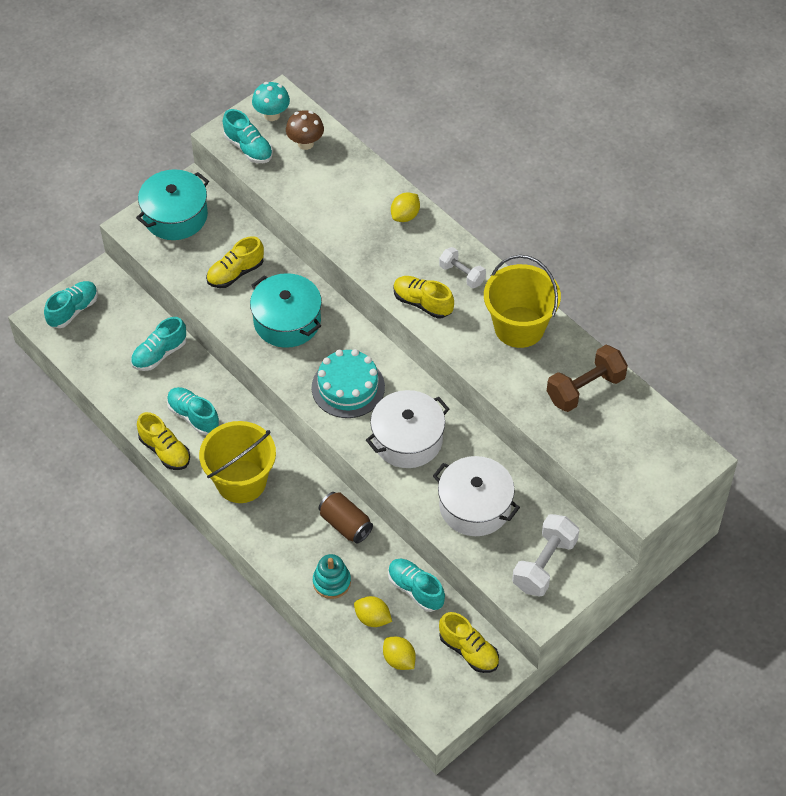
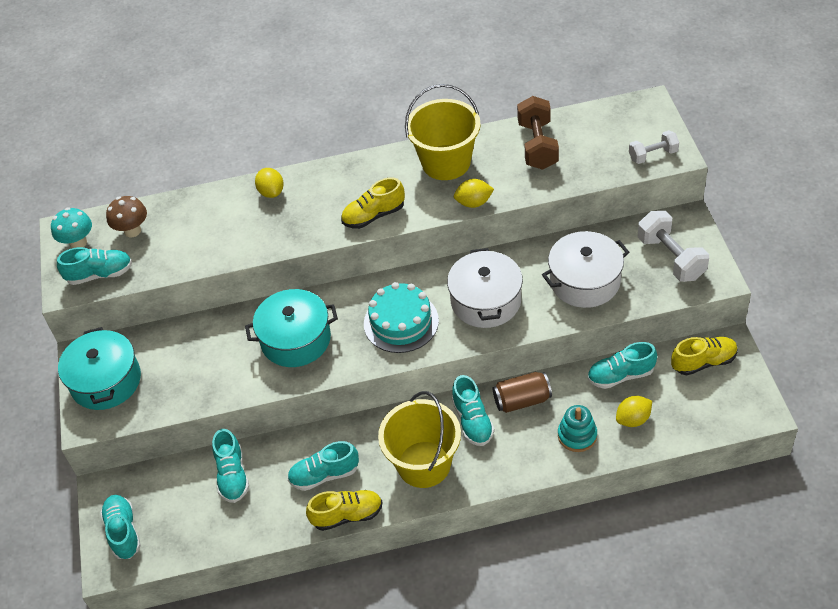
camera: 55 degrees left, 5 degrees down
yellow shoe [206,236,264,288] -> none
yellow lemon [383,637,416,670] -> yellow lemon moved to [454,179,494,208]
white dumbbell [439,247,486,288] -> white dumbbell moved to [629,130,679,164]
none -> turquoise shoe [452,375,494,446]

